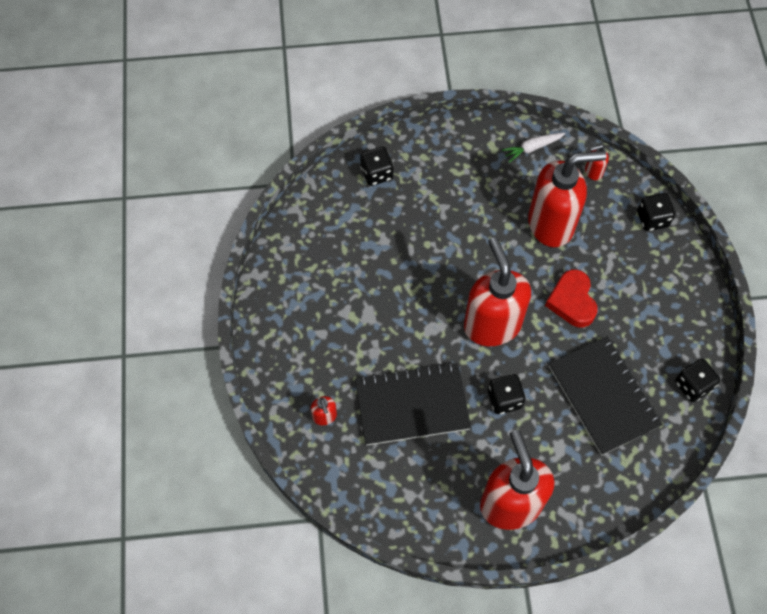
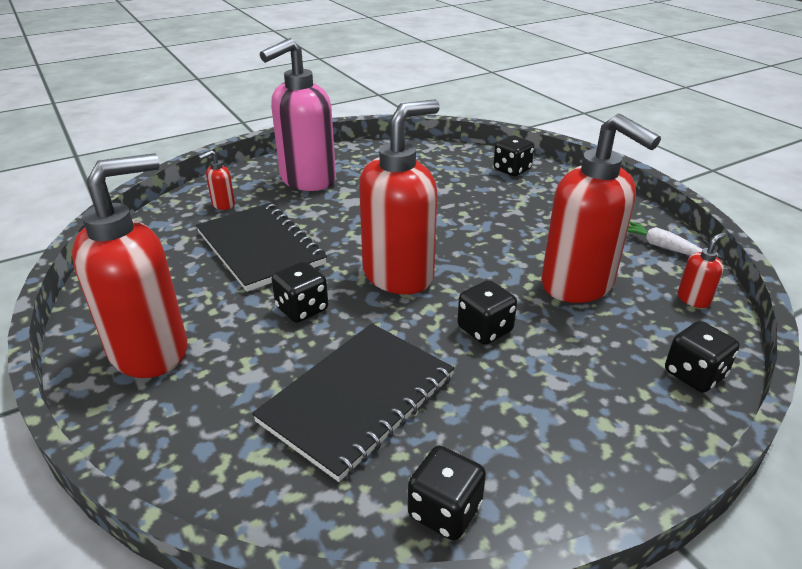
camera: 65 degrees right, 30 degrees down
red heart [545,269,598,328] -> black dice [457,280,517,345]
red soap dispenser [585,144,609,180] -> red soap dispenser turned 90 degrees clockwise [678,232,726,308]
none -> pink soap dispenser [260,38,336,191]

